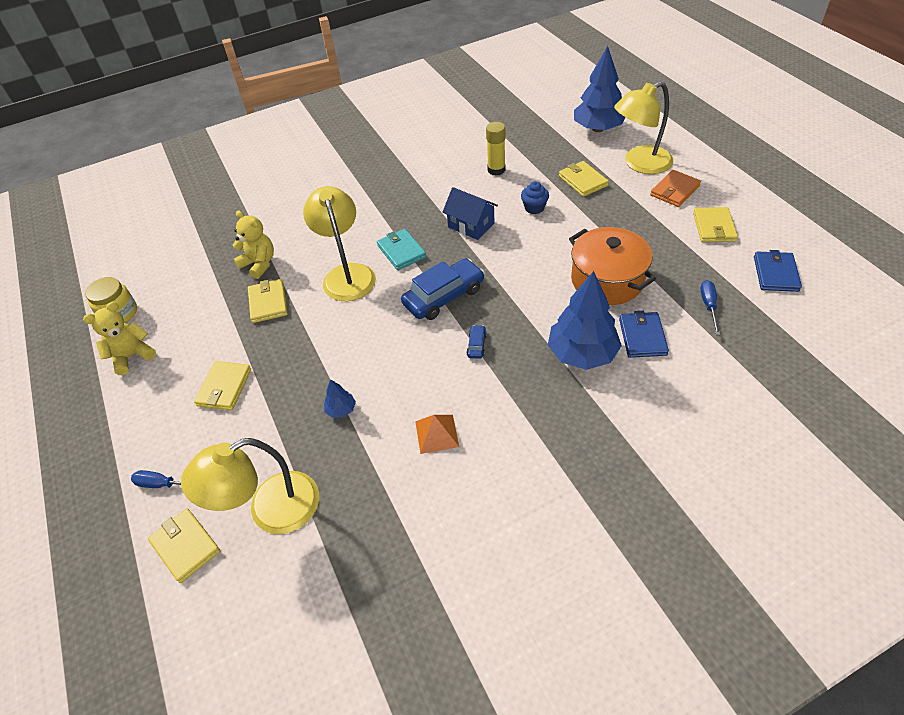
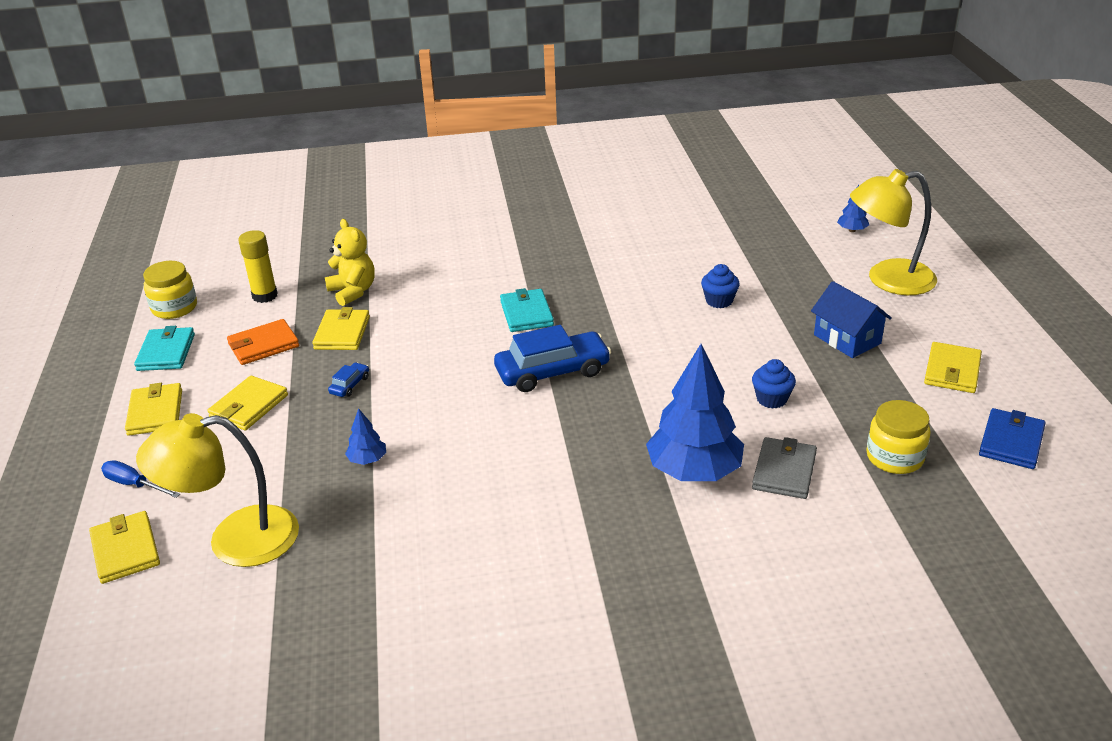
camera: 15 degrees right, 15 degrees down
yellow teddy bear [83,302,156,375] -> turquoise wallet [134,326,195,371]
yellow lamp [303,186,376,301] -> none
orange pyramid [415,415,459,454] -> none
blue house [443,187,498,240] -> blue house moved to [811,281,892,358]
blue car [466,325,487,359] -> blue car moved to [328,362,369,397]
yellow glue stick [486,122,506,176] -> yellow glue stick moved to [238,230,278,303]
yellow wallet [559,161,609,197] -> yellow wallet moved to [125,383,182,436]
orange pot [569,227,656,305] -> blue cupcake [752,359,796,409]
blue tree [574,46,626,132] -> blue tree [837,185,869,232], size x0.44
blue wallet [619,311,669,358] -> grey wallet [752,437,817,499]
orange wallet [650,170,701,207] -> orange wallet moved to [227,319,299,365]
blue screwdriver [700,280,720,335] -> yellow jar [866,400,931,474]

